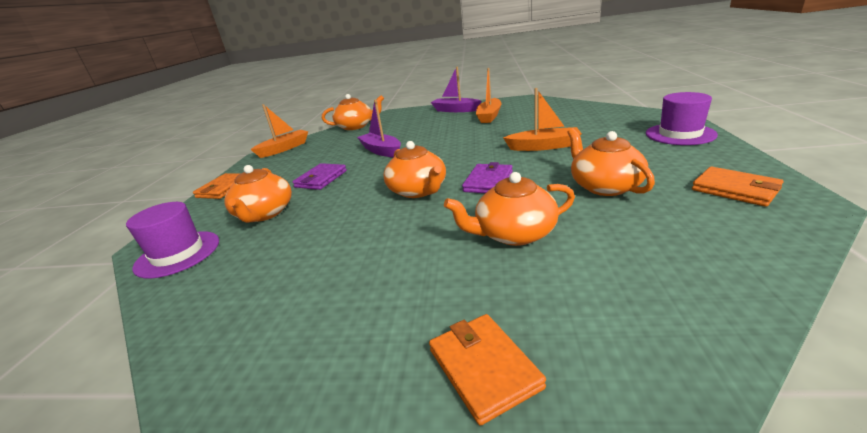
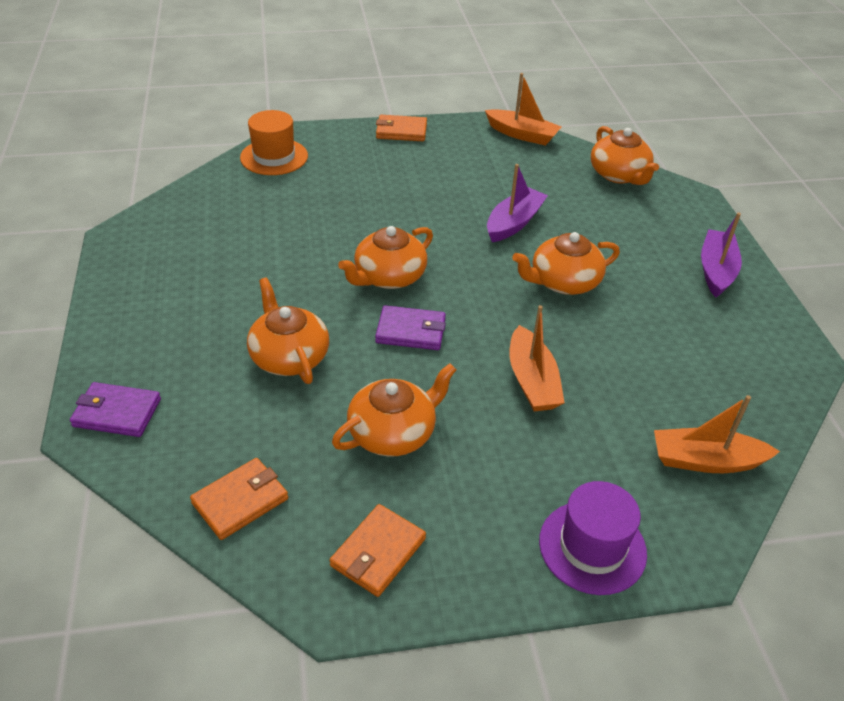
camera: 70 degrees right, 15 degrees up
purple hat [126,202,219,279] -> orange hat [240,110,308,175]
orange teapot [225,165,292,223] -> orange teapot moved to [512,232,620,295]
purple wallet [293,163,347,190] -> purple wallet moved to [70,382,161,437]
orange wallet [429,314,546,426] -> orange wallet moved to [190,458,288,540]
orange boat [476,68,502,123] -> orange boat moved to [654,395,780,473]

